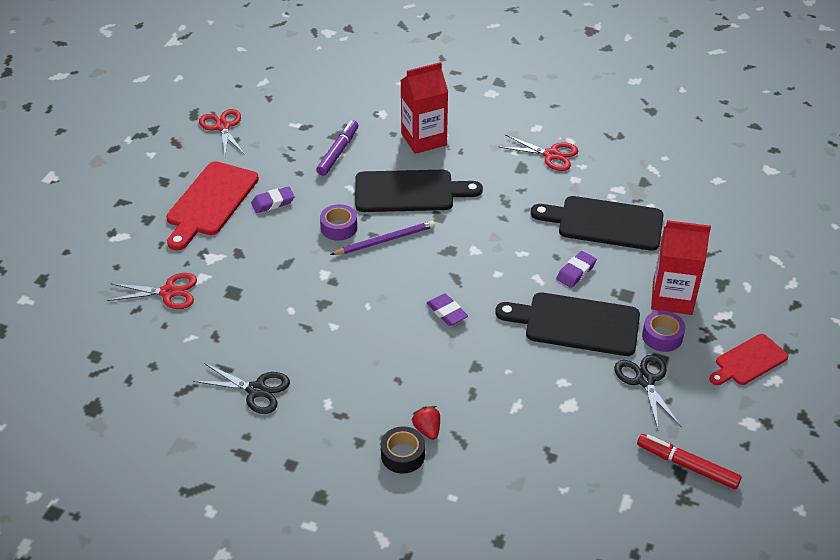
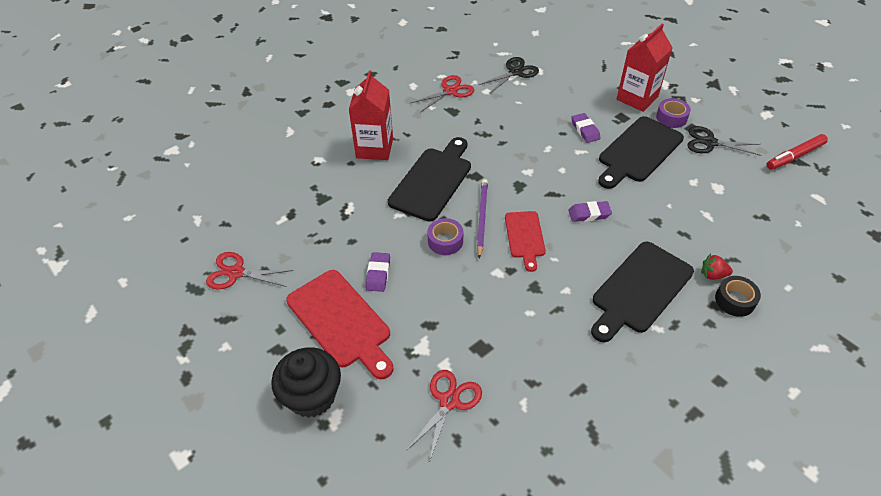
camera: 60 degrees left, 5 degrees up
black scissors [193,363,290,414] -> black scissors moved to [479,57,539,93]
purple marker [316,120,358,176] -> none
black cutting board [531,196,663,251] -> black cutting board moved to [591,242,694,342]
red cutting board [709,334,788,385] -> red cutting board moved to [505,211,546,272]
none -> black cupcake [271,347,341,418]

